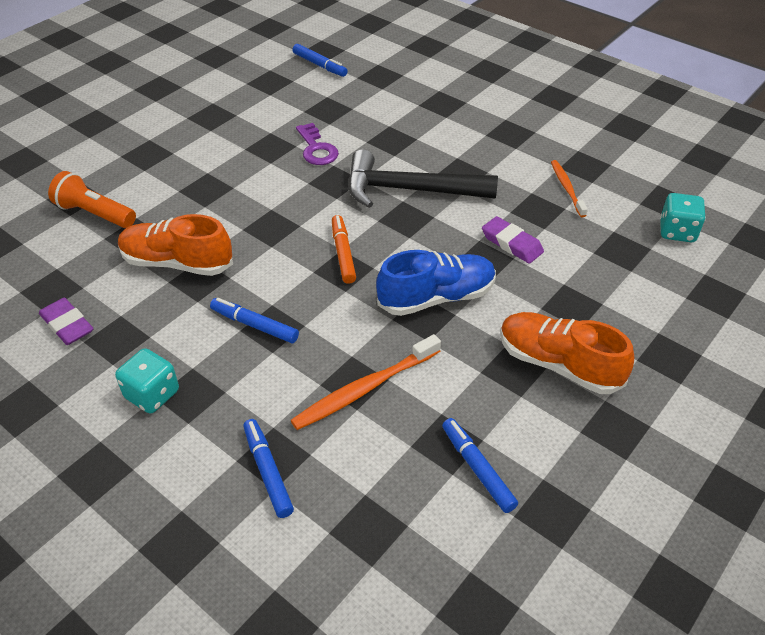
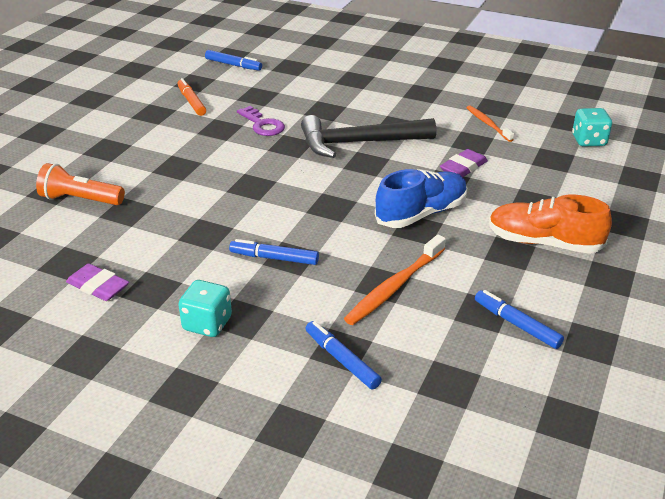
camera: 15 degrees left, 10 degrees down
orange shoe [118,214,233,276] -> none
orange marker [332,215,356,284] -> orange marker moved to [178,78,206,116]
purple eraser [482,216,544,264] -> purple eraser turned 75 degrees counterclockwise [440,149,488,177]

